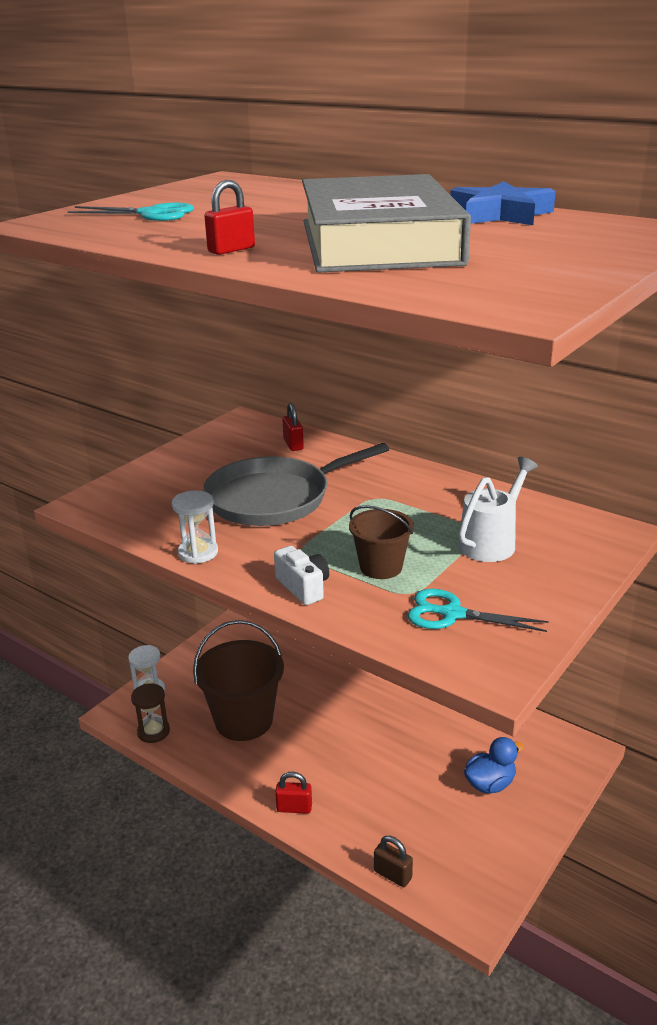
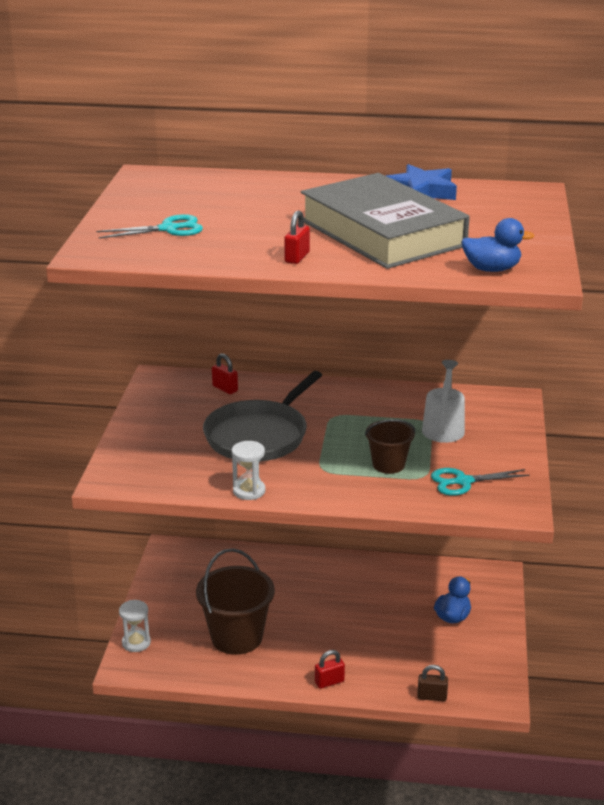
camera: 30 degrees left, 0 degrees up
brown hourglass [131,683,170,743] -> none
white camera [274,546,329,605] -> none
none -> blue duck [461,218,535,272]

